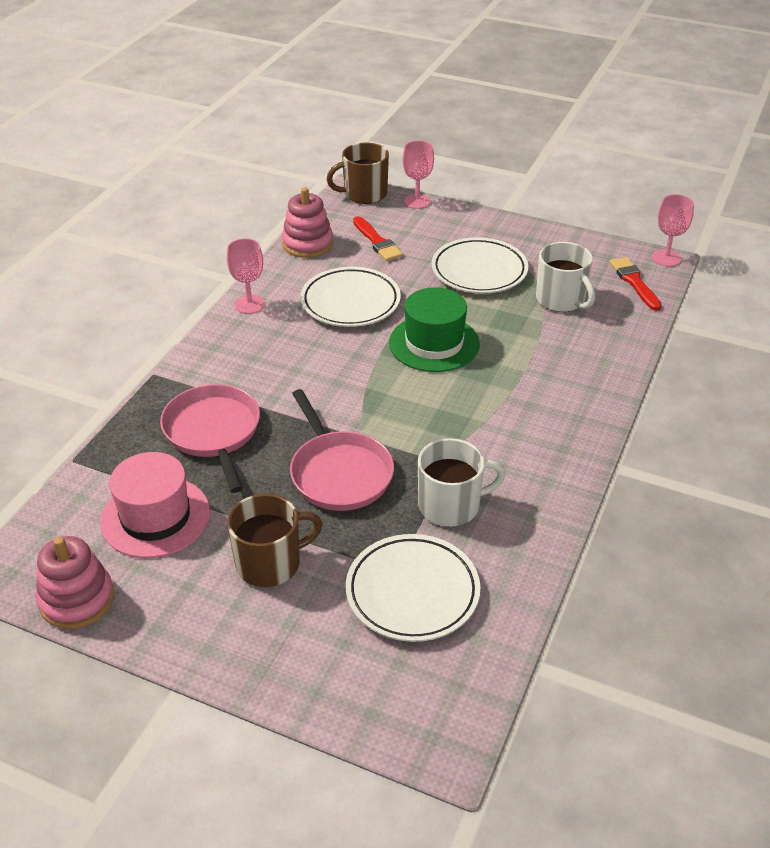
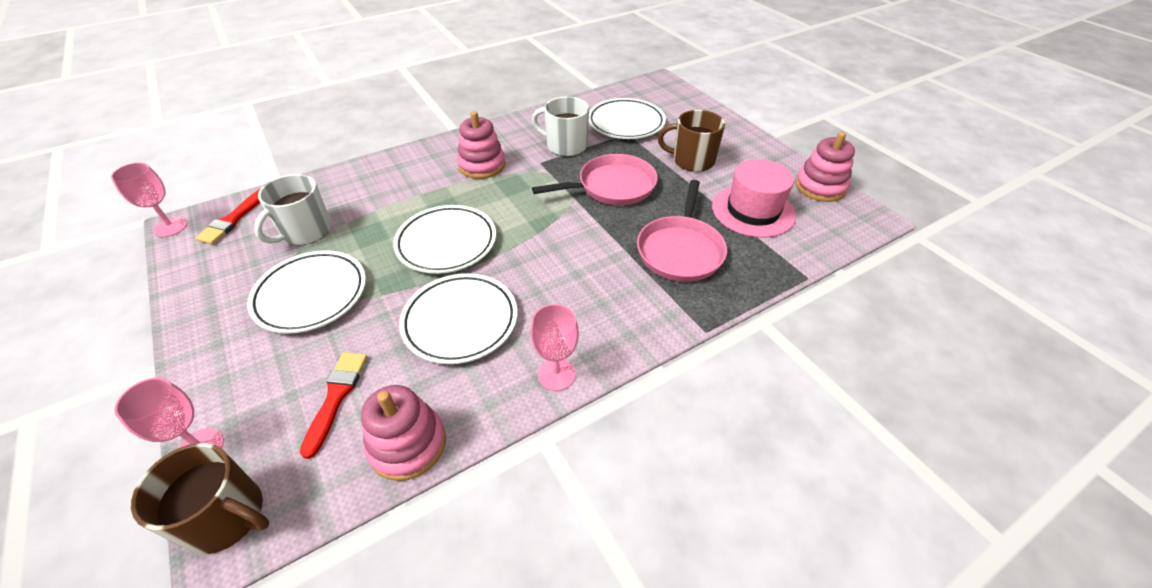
camera: 145 degrees left, 5 degrees up
pink pan [290,389,394,511] -> pink pan turned 60 degrees clockwise [532,154,658,205]
green hat [389,287,480,372] -> white plate [393,205,496,274]
white mug [536,242,595,312] -> white mug turned 150 degrees counterclockwise [254,174,332,245]
none -> pink stacking toy [457,111,505,179]

